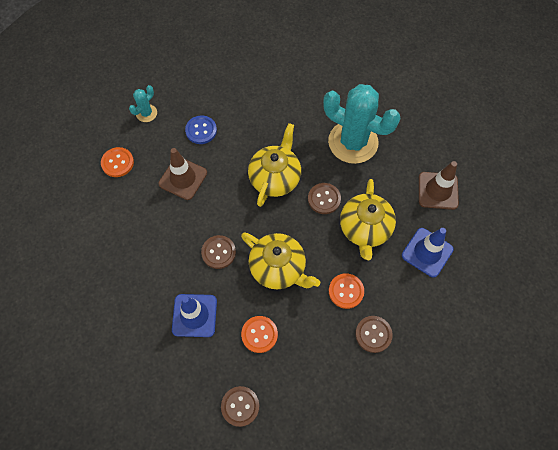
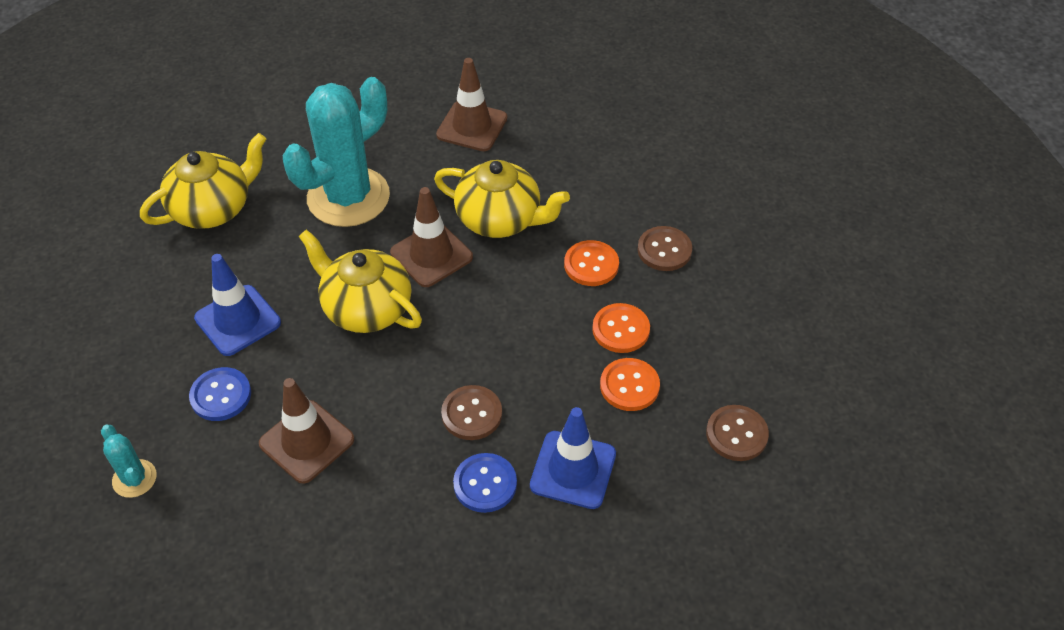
camera: 75 degrees left, 15 degrees down
orange button [101,147,134,177] -> orange button moved to [592,303,650,353]
yellow teapot [241,232,320,289] -> yellow teapot moved to [140,133,266,229]
brown button [308,183,341,214] -> brown traffic cone [390,187,473,287]
blue traffic cone [402,228,454,278] -> blue traffic cone moved to [194,254,281,356]
none -> blue button [453,453,517,513]

